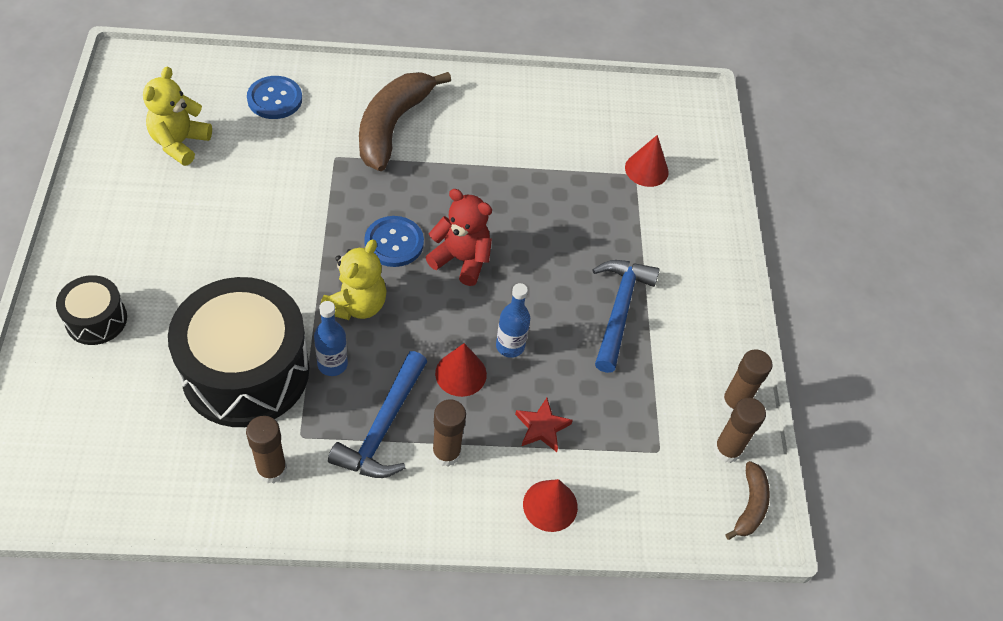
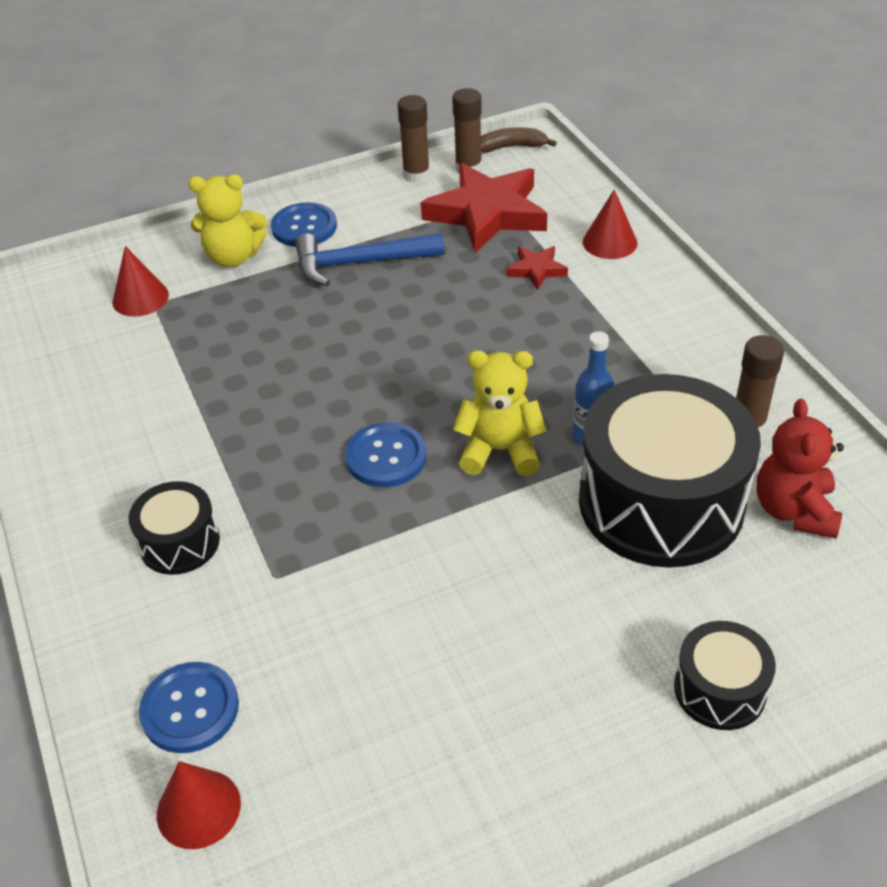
camera: 105 degrees left, 10 degrees down
yellow teddy bear [143,66,212,166] -> yellow teddy bear moved to [188,174,267,267]
blue hammer [328,351,427,478] -> none
brown banana [359,72,451,171] -> black drum [129,481,220,575]
red teddy bear [425,189,492,286] -> red teddy bear moved to [756,399,844,538]
brown glue stick [432,399,466,466] -> none
red cone [435,343,487,397] -> red cone moved to [157,761,241,849]
blue bottle [496,283,530,358] -> none
none -> blue button [271,202,337,247]
none -> red star [421,163,547,253]

